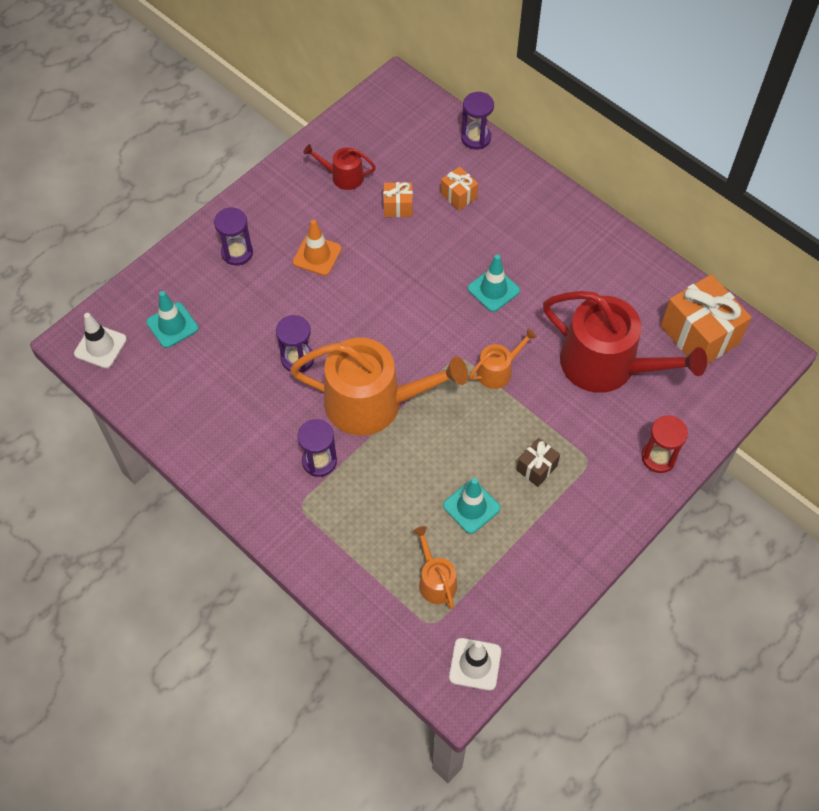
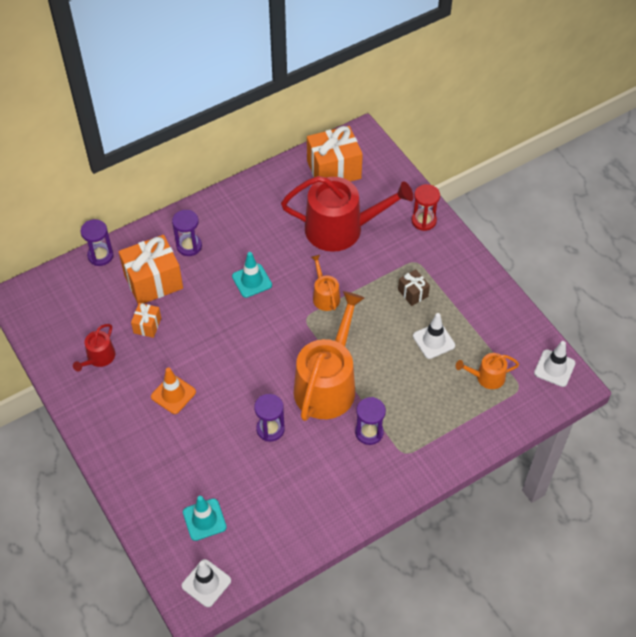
camera: 75 degrees left, 5 degrees down
purple hourglass [214,208,253,266] -> purple hourglass moved to [172,210,202,256]
orange gift [441,167,478,210] -> orange gift [119,235,183,304], size x2.02
turquoise traffic cone [443,478,501,534] -> white traffic cone [413,313,455,359]
red watering can [543,291,707,393] -> red watering can turned 45 degrees clockwise [281,176,413,252]

